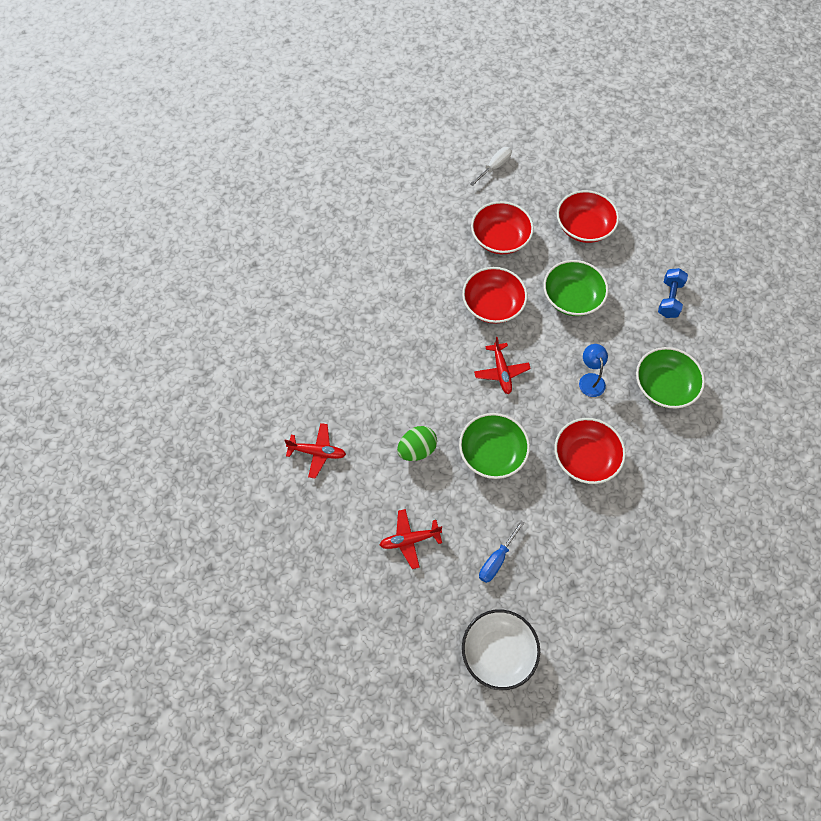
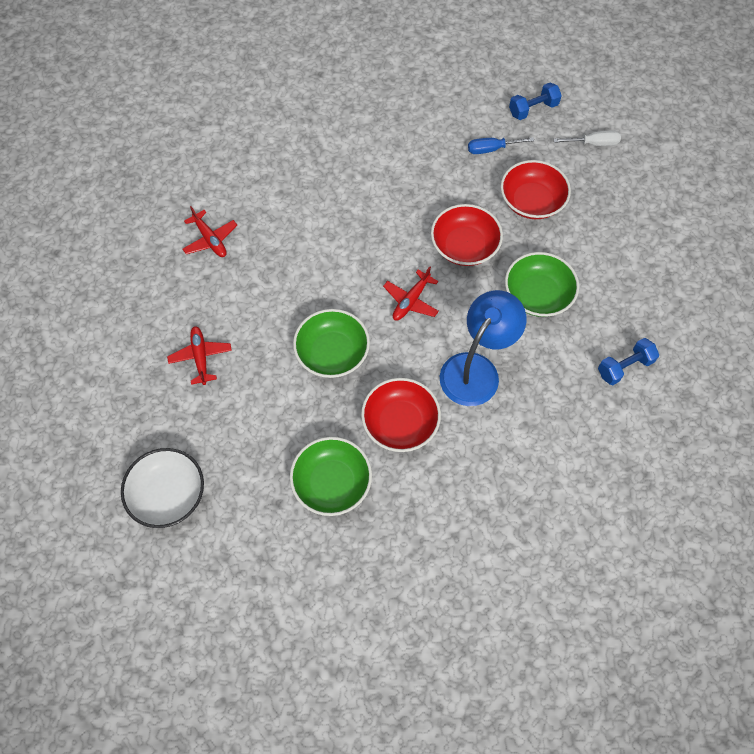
camera: 45 degrees right, 0 degrees up
red plane [380,509,442,569] -> red plane turned 45 degrees clockwise [167,326,232,385]
green egg [397,426,437,461] -> none
blue screwdriver [479,521,524,583] -> blue screwdriver moved to [468,137,534,154]
red bowl [557,190,619,243] -> none
blue lamp [579,344,608,397] -> blue lamp [440,290,526,406], size x1.96
green bowl [636,347,705,409] -> green bowl moved to [290,437,372,516]
none -> blue dumbbell [509,82,562,120]

